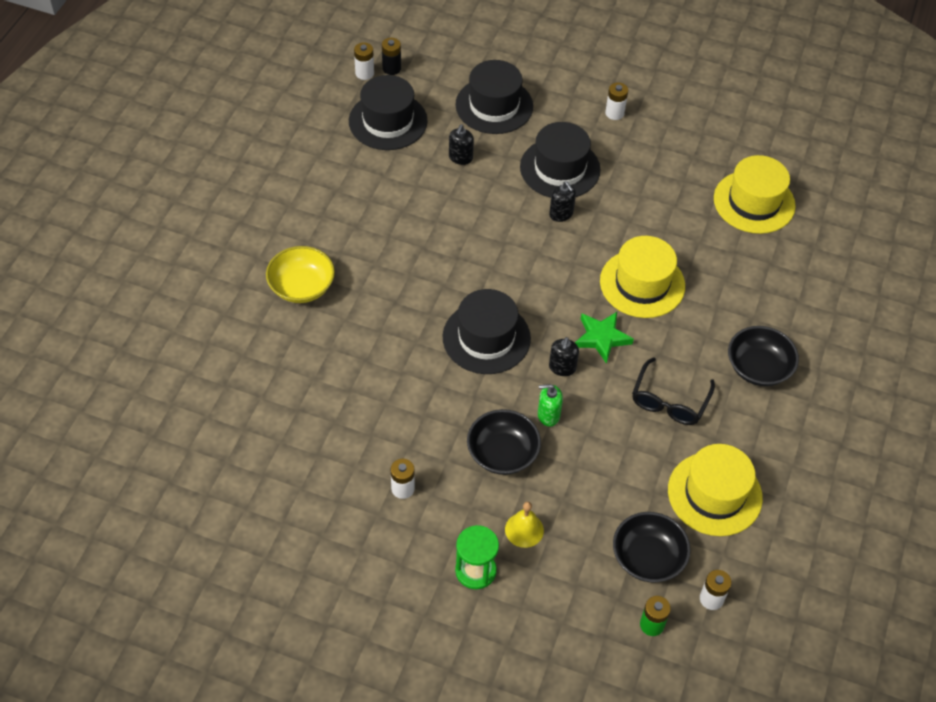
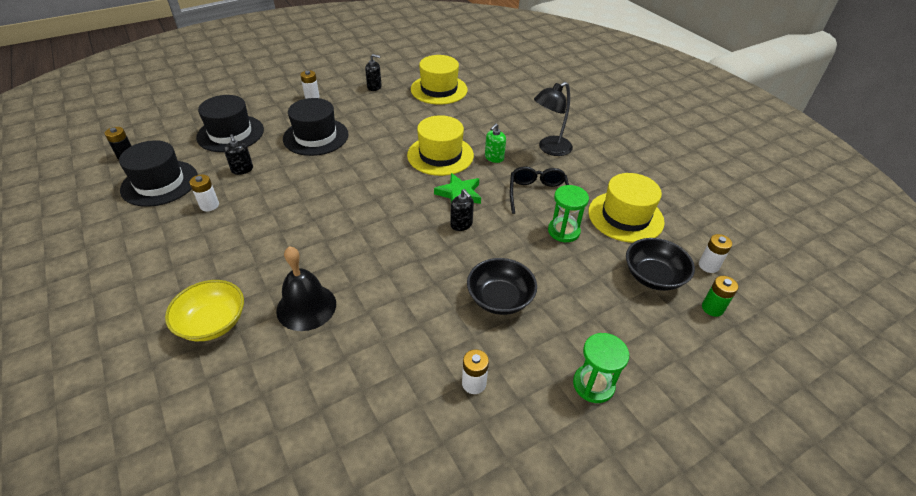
camera: 50 degrees left, 10 degrees down
white battery [354,42,374,80] -> white battery moved to [190,175,219,212]
black hat [443,289,531,374] -> none
yellow bell [505,502,544,548] -> none
green soap dispenser [538,384,563,427] -> green soap dispenser moved to [485,123,506,163]
black soap dispenser [549,181,576,222] -> black soap dispenser moved to [365,54,382,91]
black glasses [632,357,715,425] -> black glasses turned 150 degrees counterclockwise [510,166,569,214]
black bowl [728,326,799,386] -> black lamp [534,82,573,156]
none -> black bell [276,246,336,331]
none -> green hourglass [548,185,589,242]

